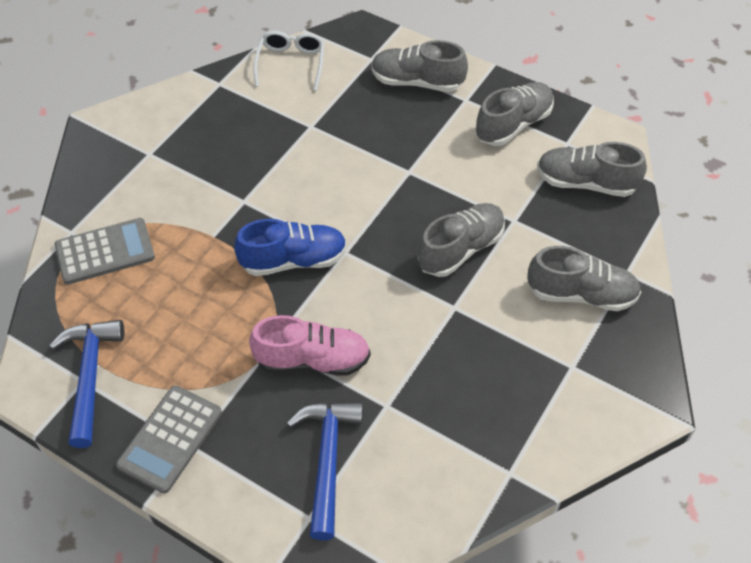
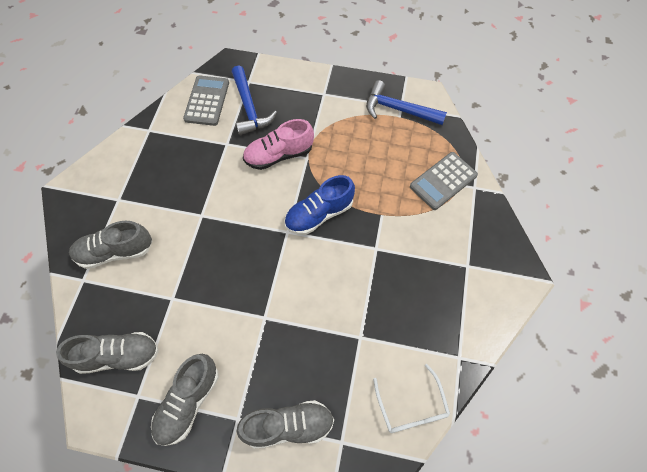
camera: 160 degrees right, 10 degrees up
blue hammer [50,320,124,448] -> blue hammer turned 135 degrees clockwise [366,80,447,125]
grey calculator [116,385,222,493] -> grey calculator moved to [183,76,229,126]
grey shoe [418,203,505,277] -> none

